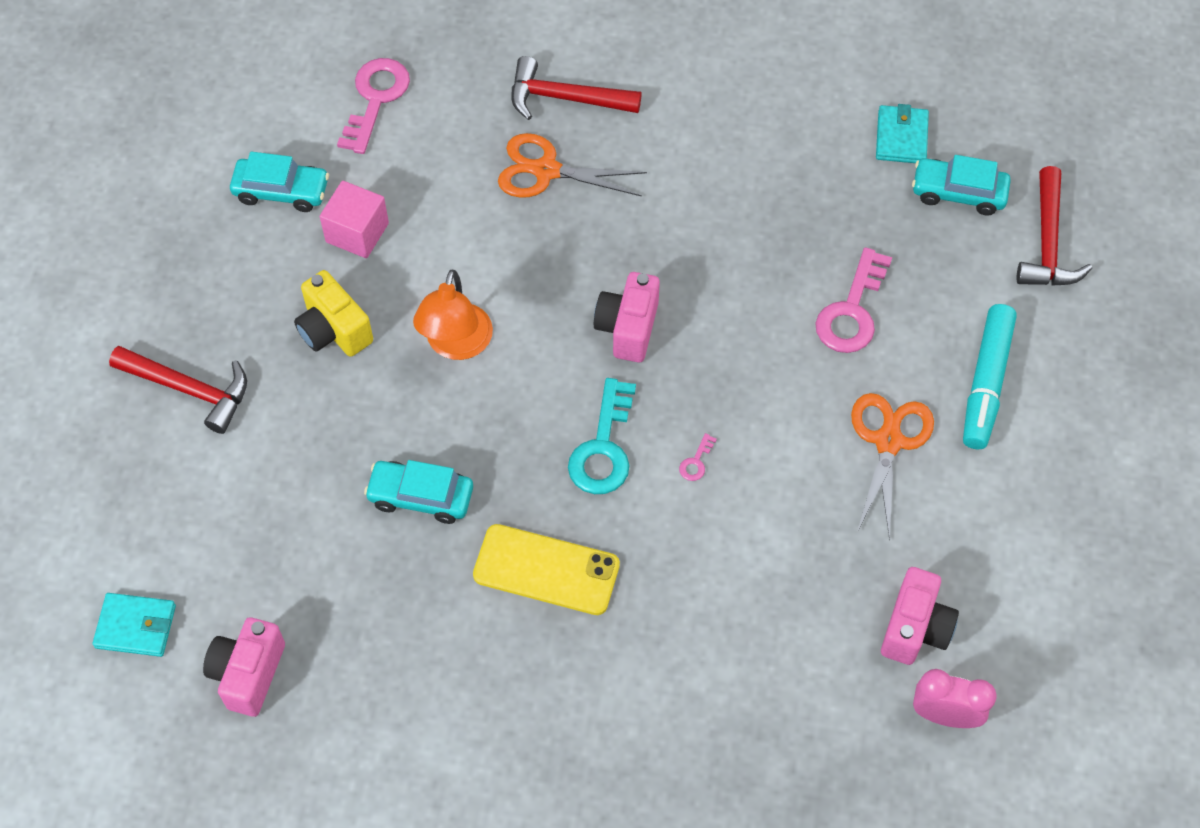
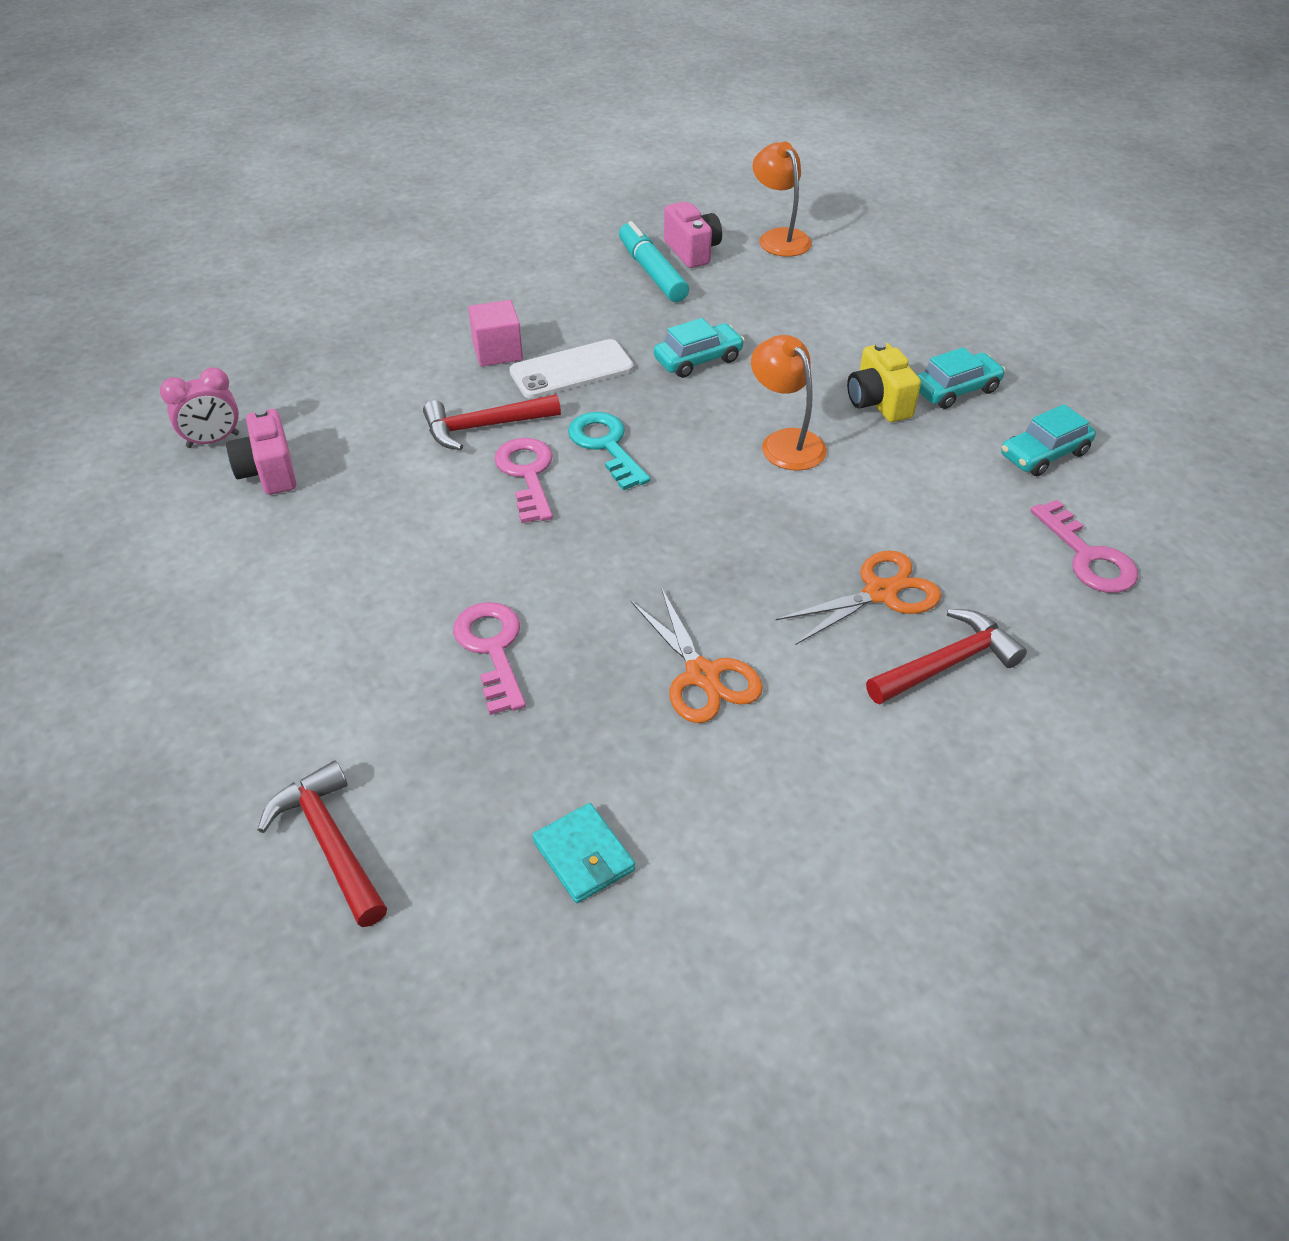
camera: 140 degrees right, 15 degrees down
turquoise wallet [93,593,176,657] -> orange lamp [752,142,812,257]
red hammer [109,346,247,434] -> red hammer moved to [423,394,561,450]
yellow camera [294,270,373,357] -> yellow camera turned 120 degrees counterclockwise [847,341,921,422]
pink cube [320,181,389,258] -> pink cube moved to [468,300,523,366]
yellow phone [473,524,620,615] -> white phone [509,339,634,399]
pink camera [594,272,660,362] -> none
pink key [679,433,717,481] -> pink key [494,438,553,523], size x2.36
orange scissors [851,393,934,541] -> orange scissors moved to [631,587,763,723]
turquoise car [912,155,1011,215] -> turquoise car moved to [917,347,1006,409]
turquoise marker [963,304,1017,449] -> turquoise marker moved to [619,221,689,302]

